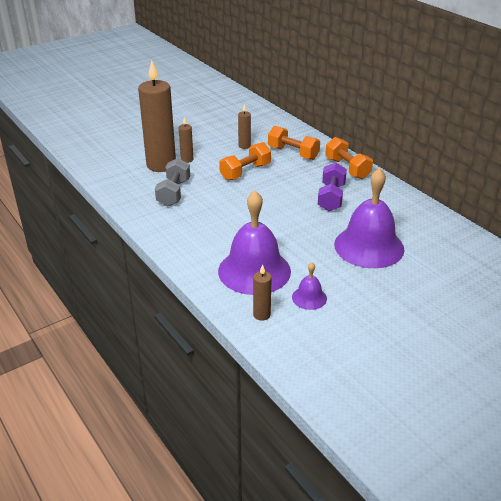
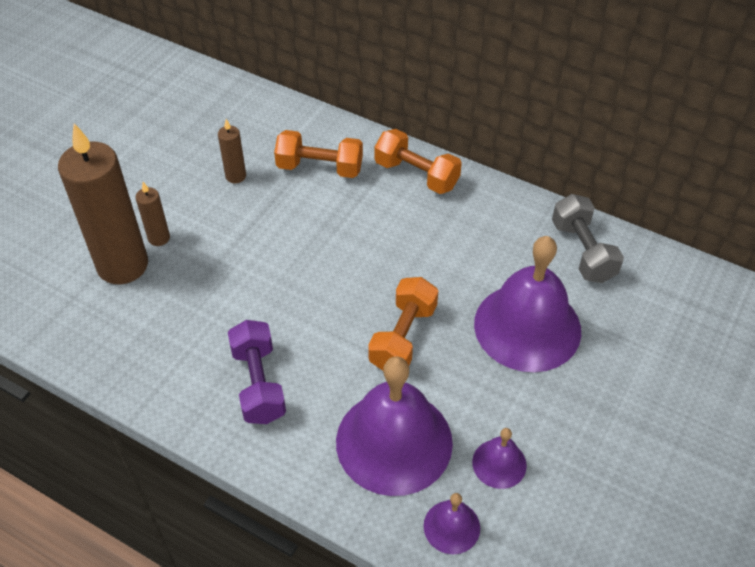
camera: 25 degrees left, 15 degrees up
grey dumbbell [155,158,190,207] -> grey dumbbell moved to [552,194,624,283]
orange dumbbell [219,142,271,181] -> orange dumbbell moved to [368,277,438,371]
brown candle [253,264,272,321] -> purple bell [424,493,480,554]
purple dumbbell [318,162,347,211] -> purple dumbbell moved to [228,320,286,424]

